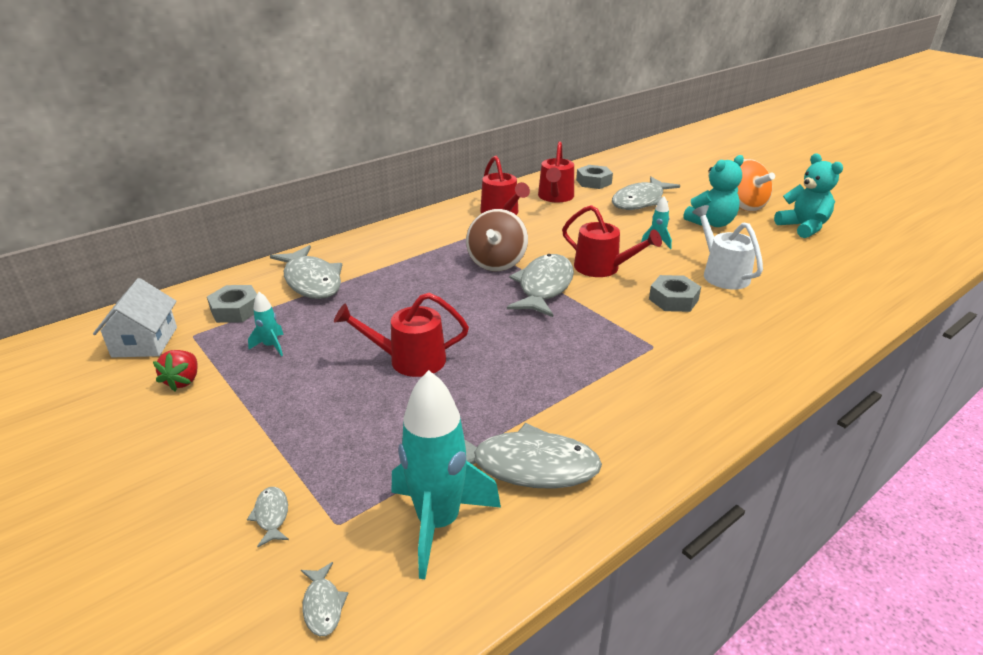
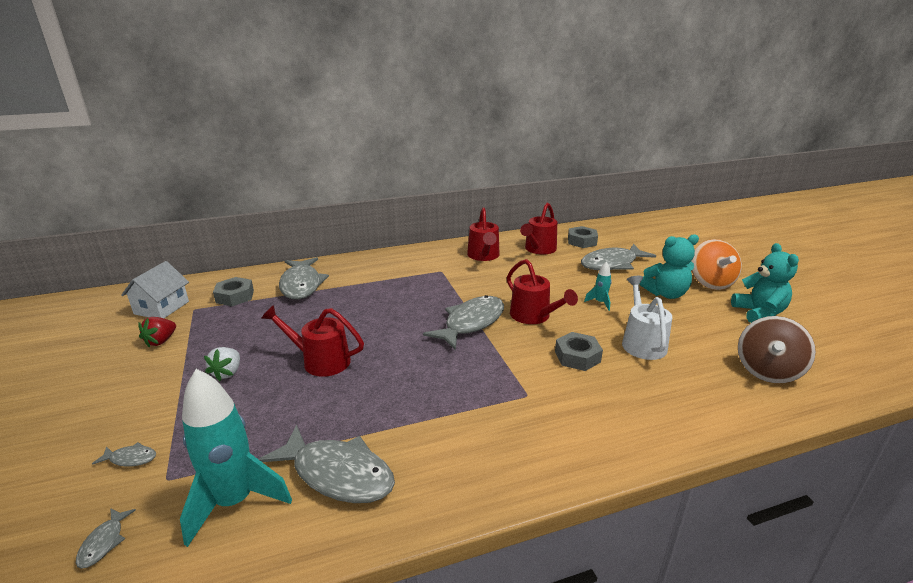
camera: 20 degrees right, 5 degrees down
grey fish [247,487,289,548] -> grey fish turned 90 degrees clockwise [92,442,156,467]
turquoise rocket [248,292,284,356] -> none
brown spinning top [466,209,528,271] -> brown spinning top moved to [738,316,816,383]
none -> white strawberry [204,347,240,381]

